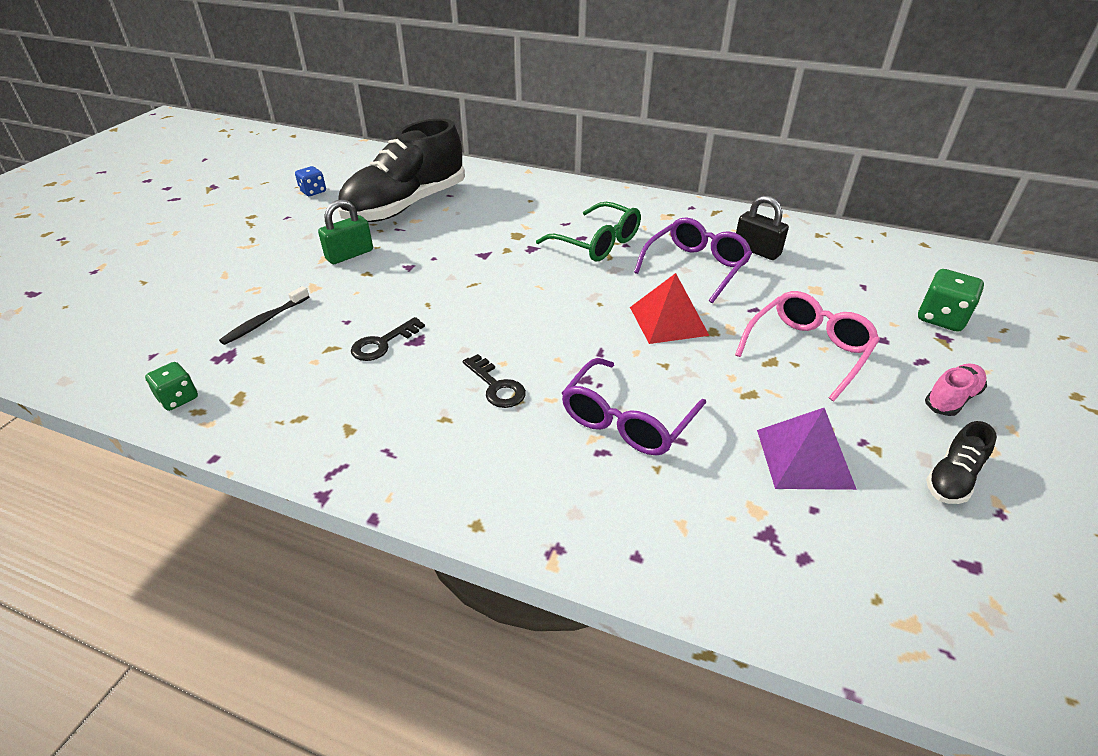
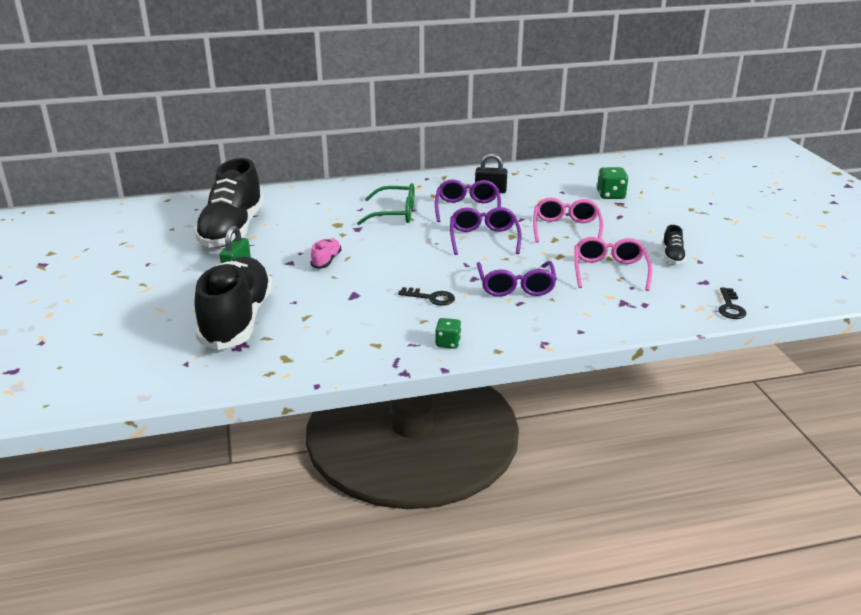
camera: 35 degrees left, 10 degrees down
green dice [145,362,198,411] -> green dice moved to [435,318,461,349]
black toothbrush [219,286,310,345] -> black shoe [194,257,273,350]
blue dice [295,166,326,196] -> none
black key [351,317,425,361] -> black key moved to [718,287,747,319]
red pyramid [630,273,709,344] -> purple glasses [450,207,522,255]
purple pyramid [757,408,857,490] -> pink glasses [574,237,652,291]
pink shoe [925,364,987,416] -> pink shoe moved to [310,239,342,269]

